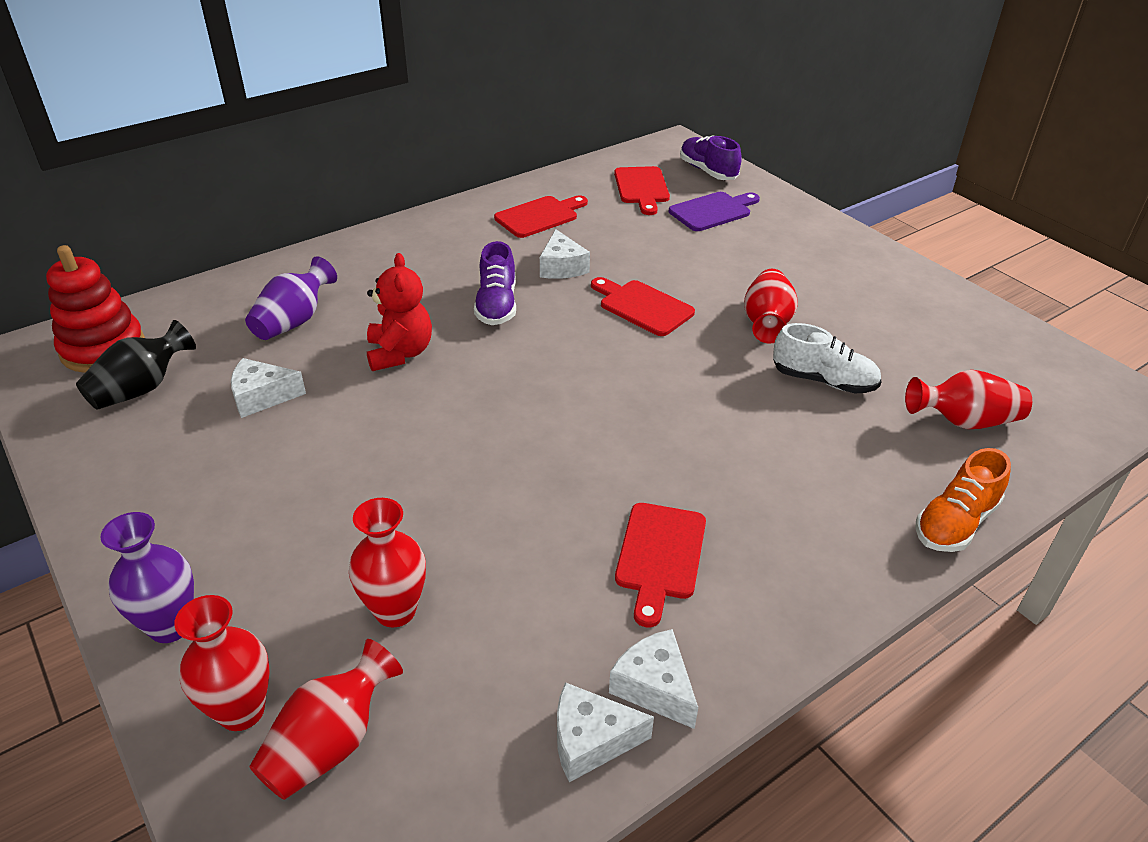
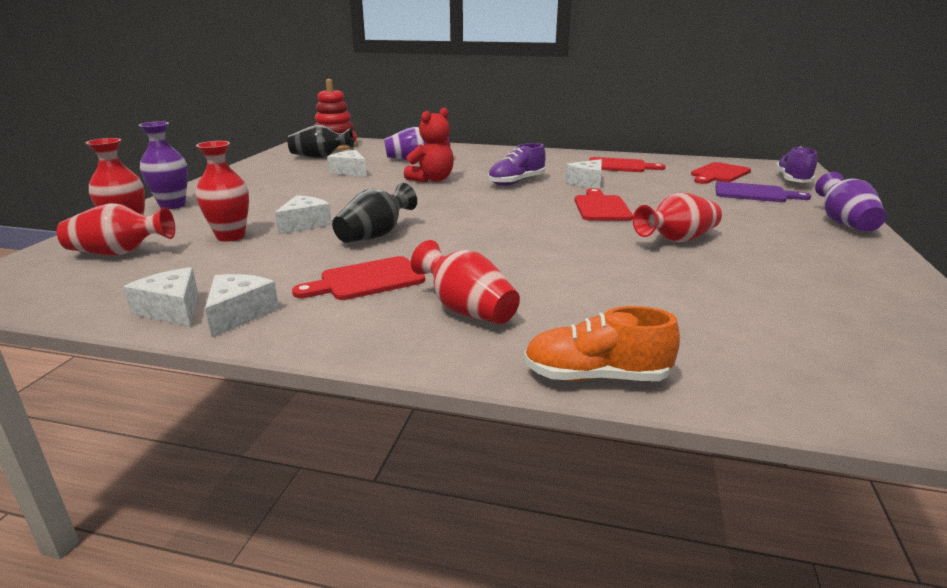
camera: 50 degrees right, 15 degrees down
white shoe [773,323,882,393] -> none
red vase [905,370,1032,429] -> red vase moved to [411,240,520,324]
none -> white cheese [275,195,332,234]
none -> black vase [332,183,417,243]
none -> purple vase [815,172,886,232]

